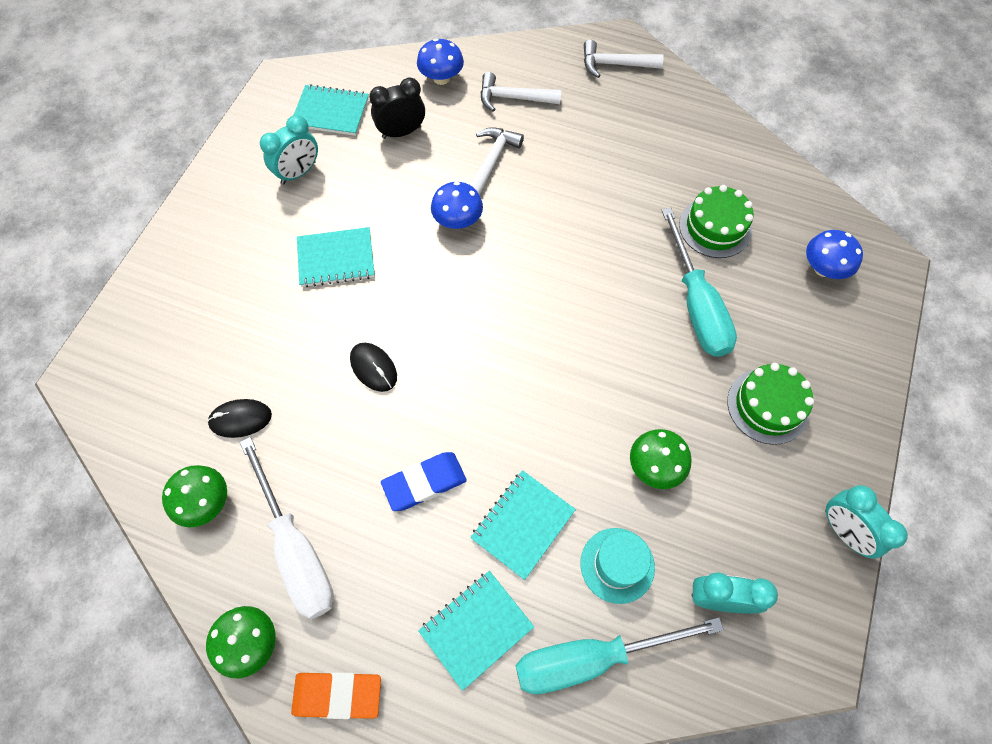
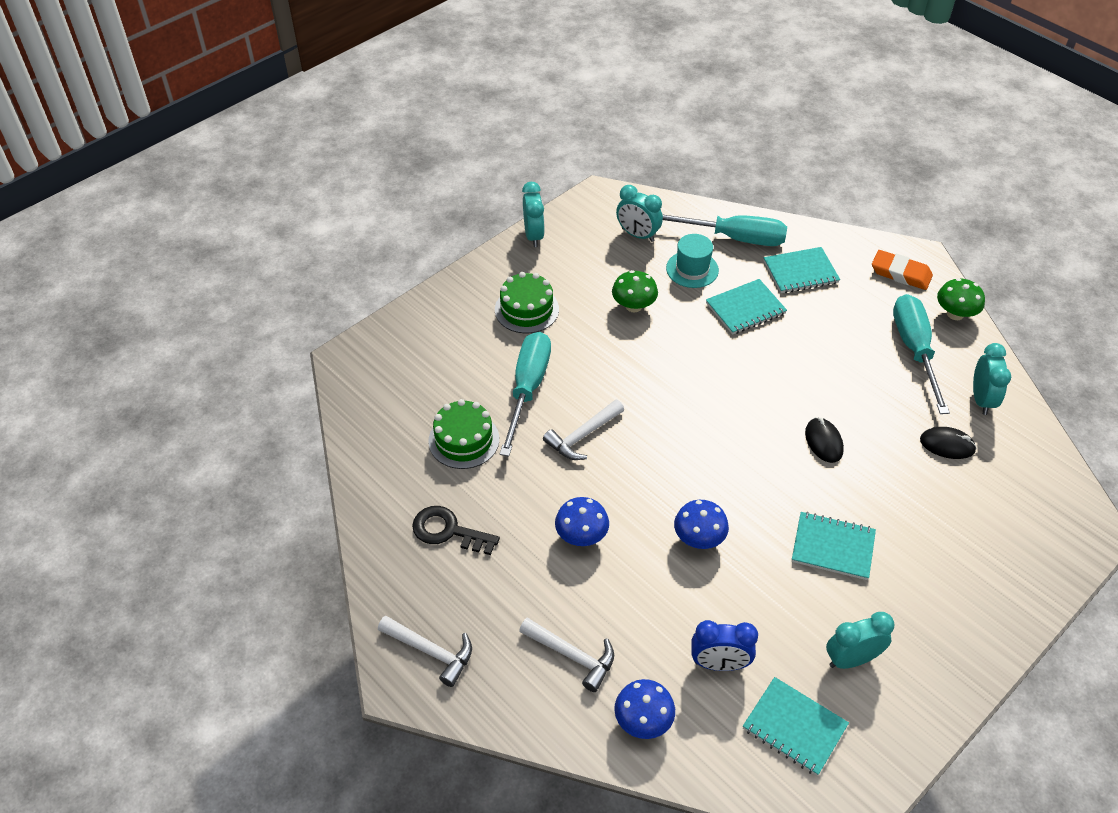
camera: 155 degrees left, 15 degrees down
green mushroom [162,465,227,527] -> turquoise clock [973,343,1011,415]
white screwdriver [240,437,334,619] -> turquoise screwdriver [893,294,950,414]
black clock [369,77,425,139] -> blue clock [691,620,758,671]
blue eraser [381,452,467,511] -> none
white hammer [470,127,524,195] -> white hammer moved to [543,399,624,460]
blue mushroom [806,230,863,279] -> blue mushroom moved to [555,497,609,546]
none -> black key [412,506,500,555]

